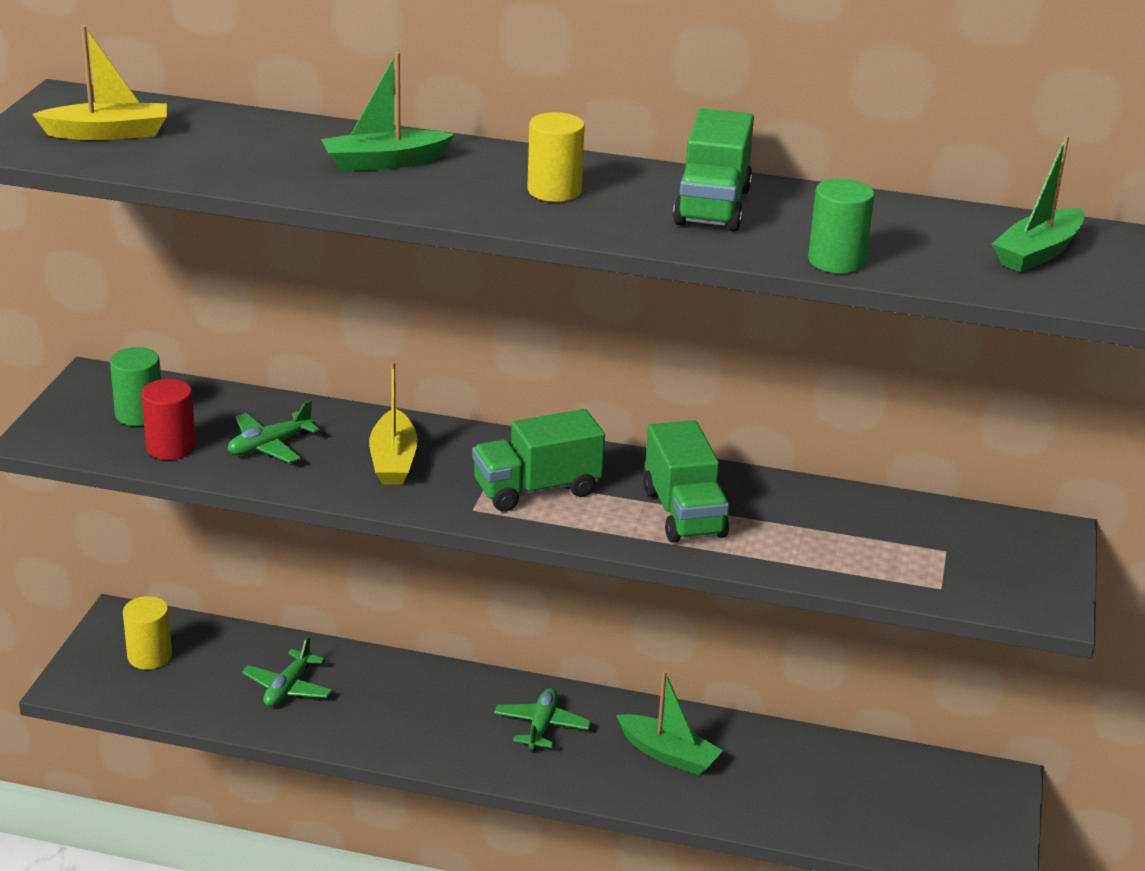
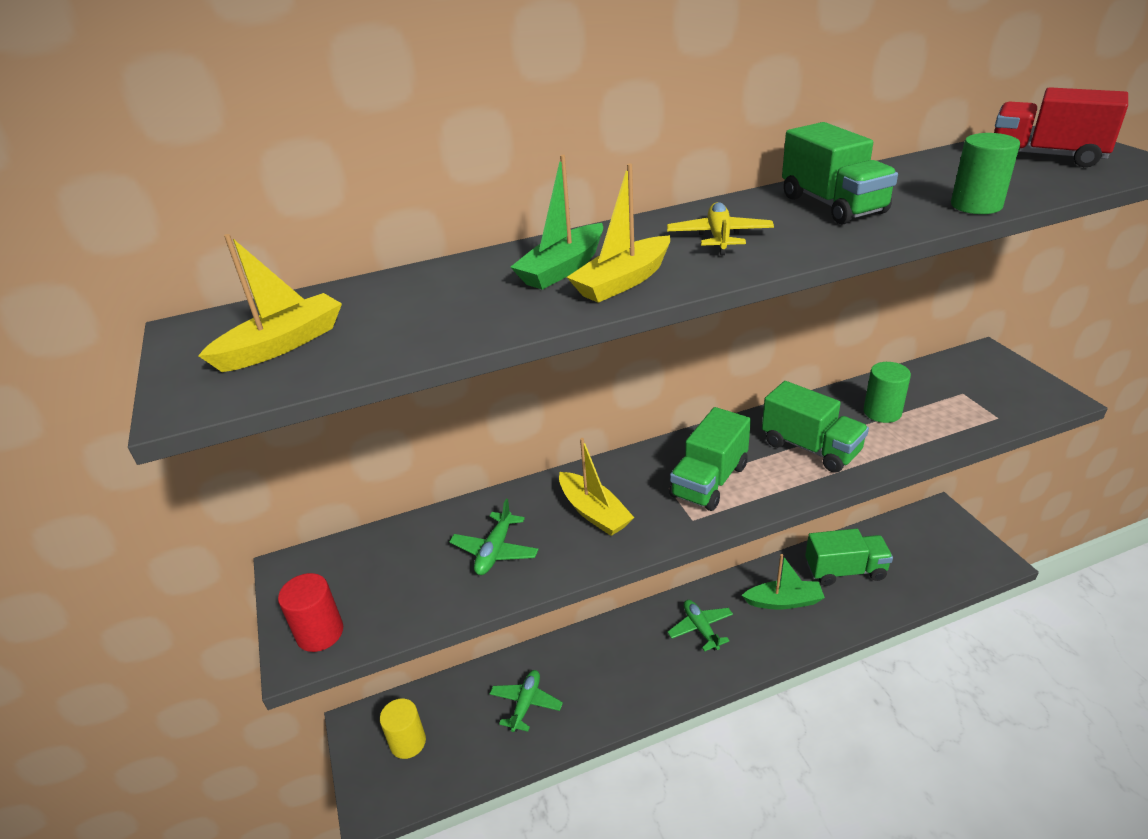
camera: 30 degrees left, 5 degrees up
green cylinder [110,347,161,426] -> green cylinder moved to [864,362,911,423]
red cylinder [141,379,196,460] -> red cylinder moved to [278,573,343,652]
green plane [242,636,333,707] -> green plane turned 150 degrees counterclockwise [490,670,563,732]
yellow cylinder [527,112,585,202] -> yellow plane [667,202,774,255]
green boat [992,135,1085,273] -> red truck [994,87,1128,167]
none -> yellow boat [567,164,670,303]
none -> green truck [805,529,893,586]

